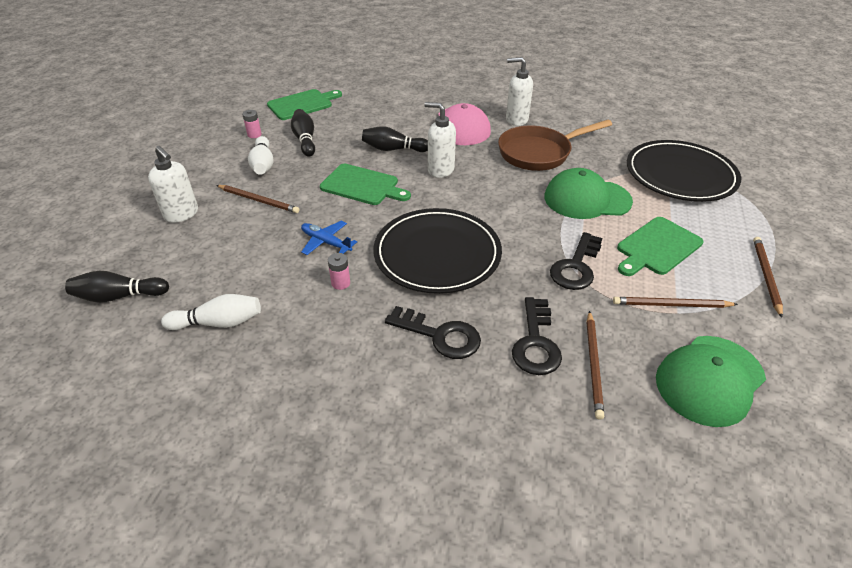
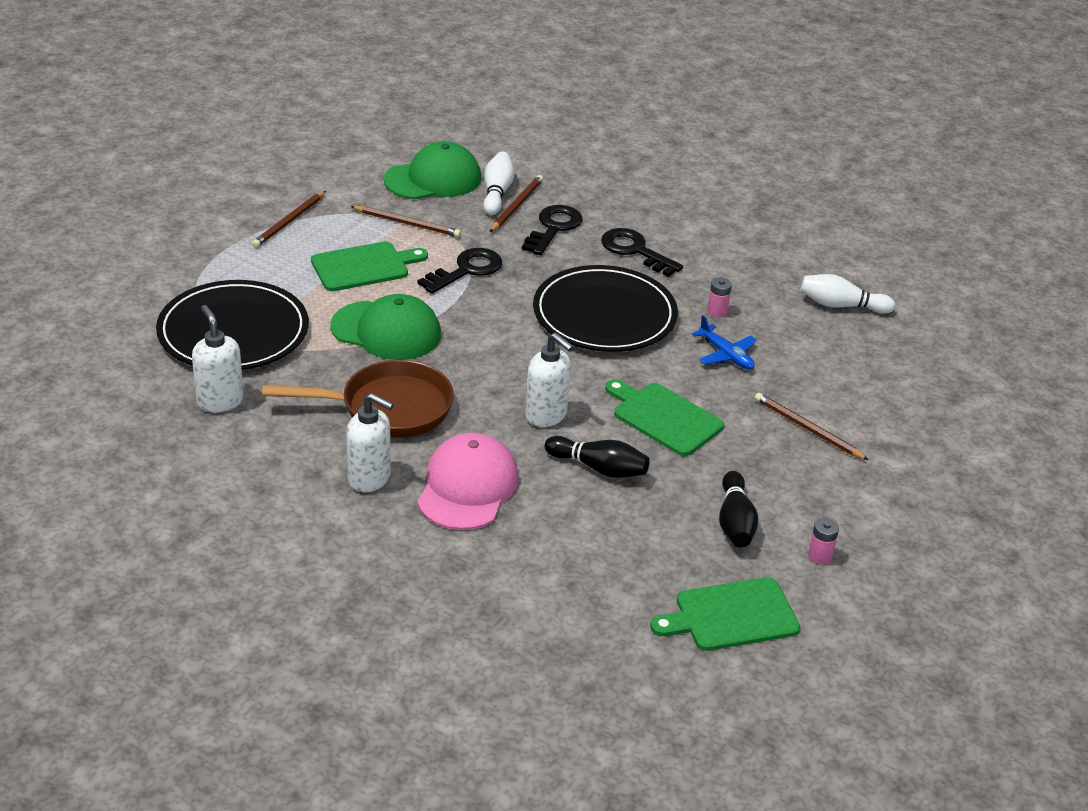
camera: 165 degrees left, 5 degrees down
black bowling pin [65,271,169,303] -> none
white soap dispenser [148,146,198,223] -> white soap dispenser moved to [192,305,244,413]
white bowling pin [248,136,274,175] -> white bowling pin moved to [483,152,514,215]

